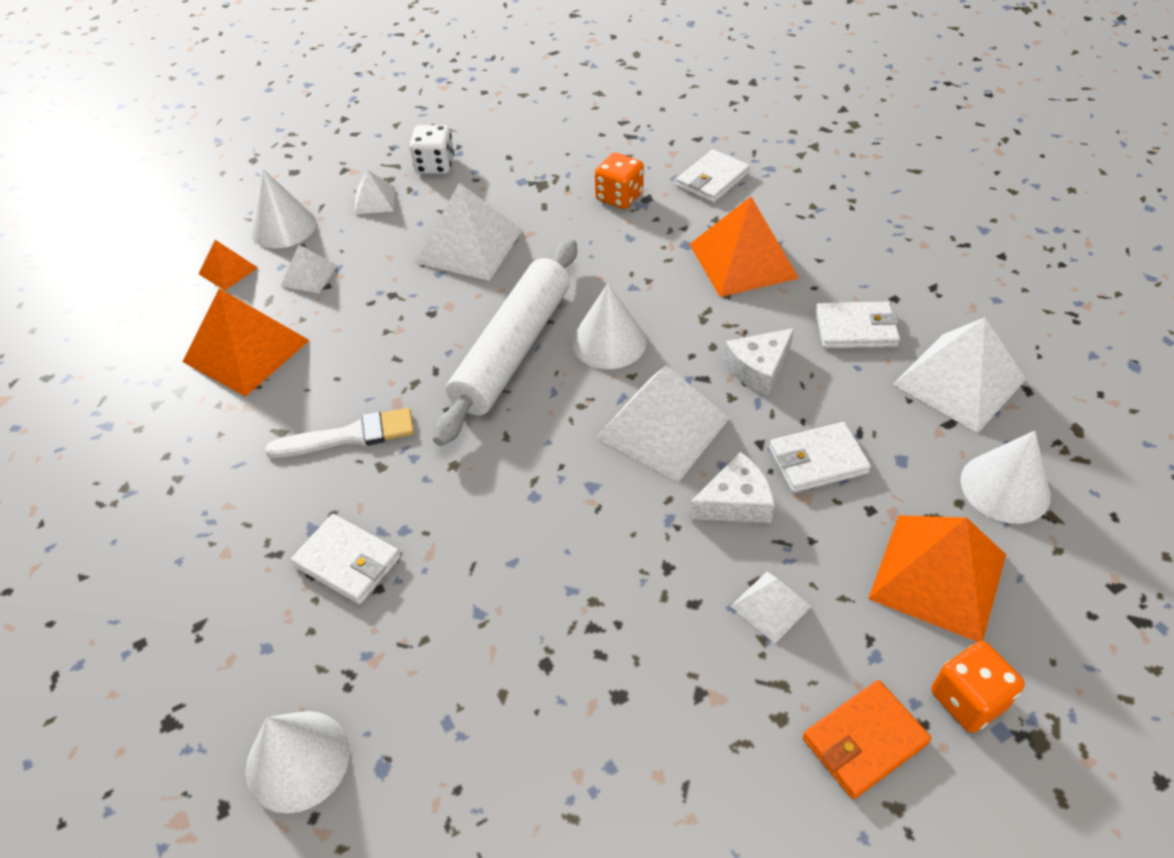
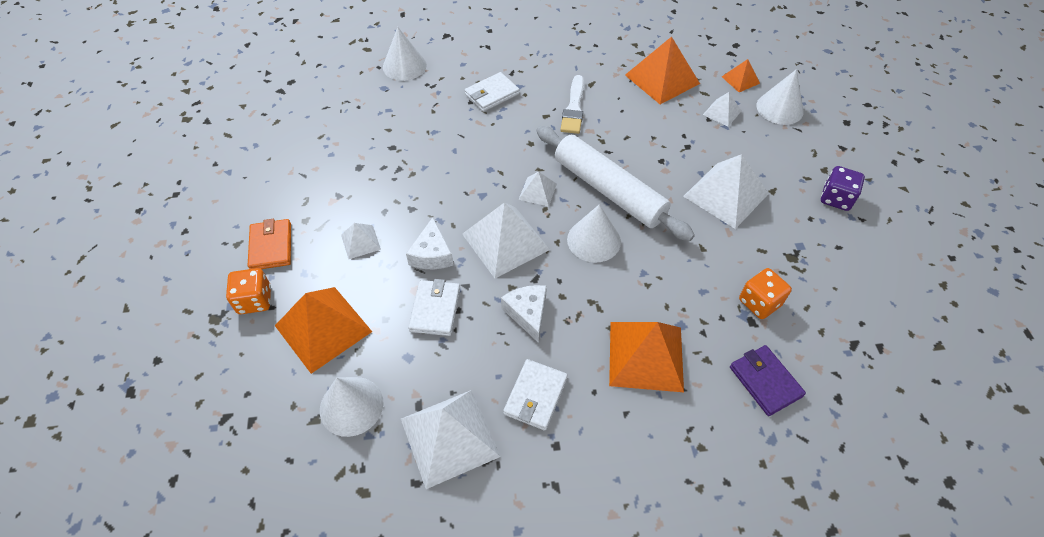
camera: 110 degrees right, 5 degrees up
white pyramid [354,170,395,214] -> white pyramid moved to [519,171,557,207]
white dice [410,125,454,174] -> purple dice [821,166,865,211]
white wallet [676,149,750,203] -> purple wallet [730,345,806,416]

